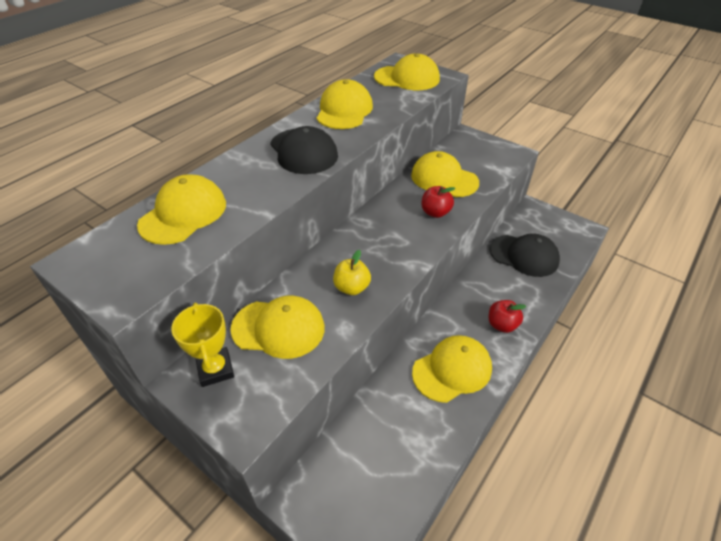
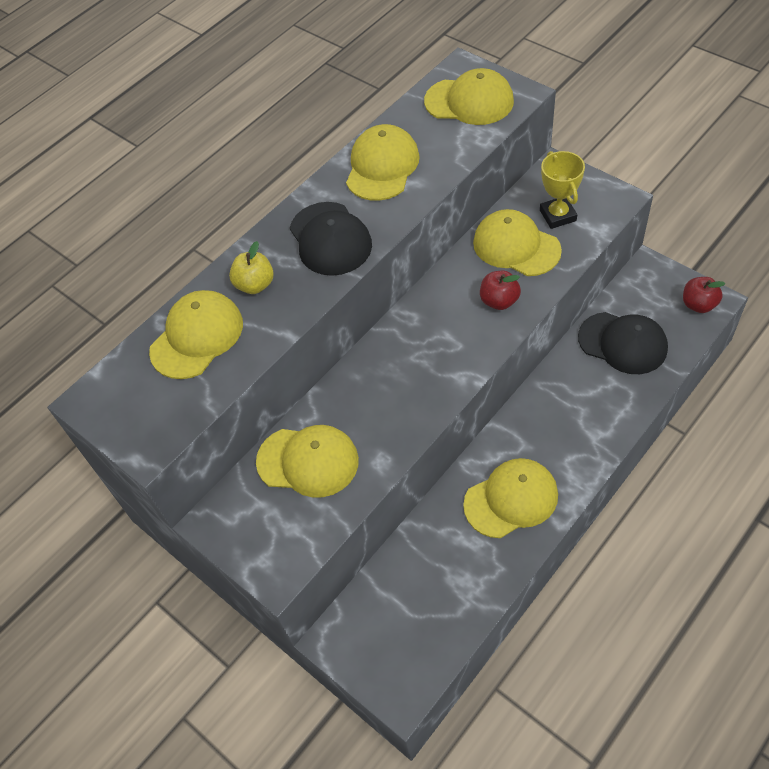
camera: 10 degrees right, 10 degrees up
yellow trophy [171,303,234,387] -> yellow trophy moved to [540,151,585,229]
yellow apple [333,250,371,295] -> yellow apple moved to [229,241,274,294]
red apple [489,300,526,333] -> red apple moved to [683,277,726,313]

